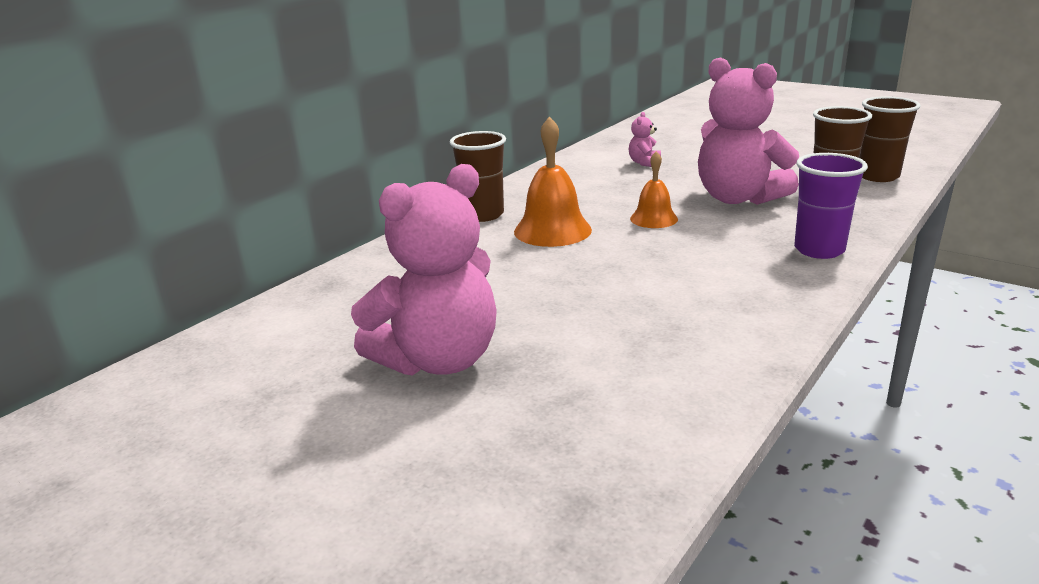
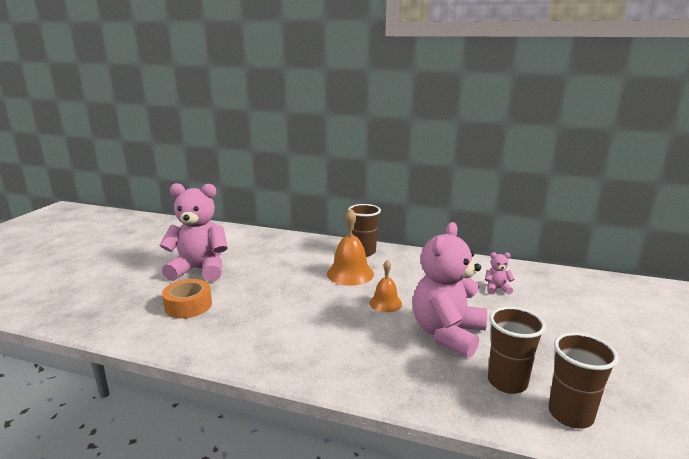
camera: 70 degrees right, 5 degrees down
pink teddy bear [351,164,497,376] -> pink teddy bear turned 150 degrees clockwise [159,183,228,282]
purple cup [794,153,868,259] -> none
none -> orange tape [162,279,212,318]

